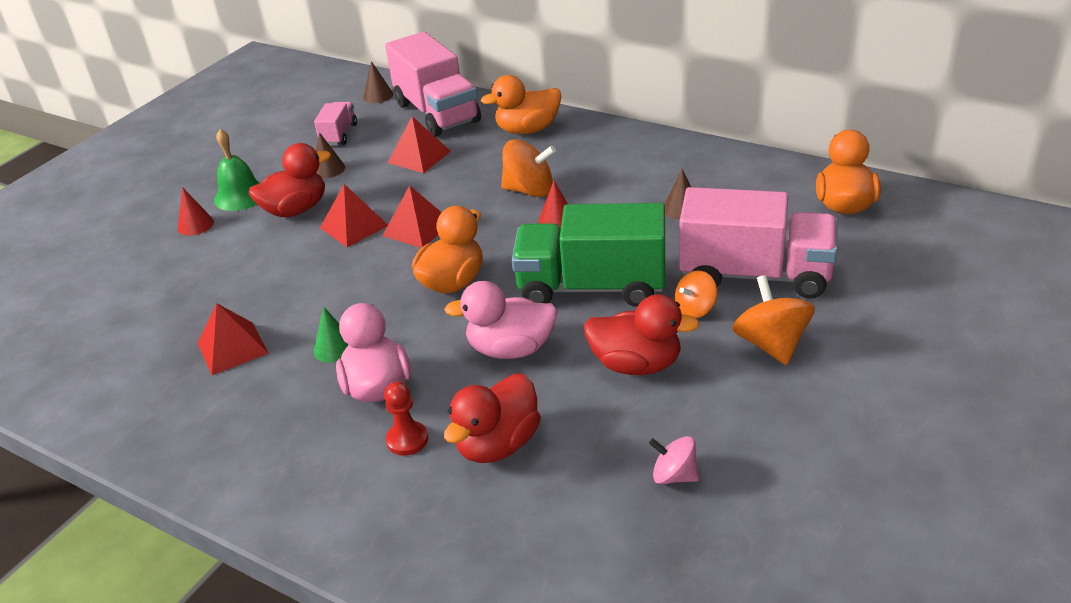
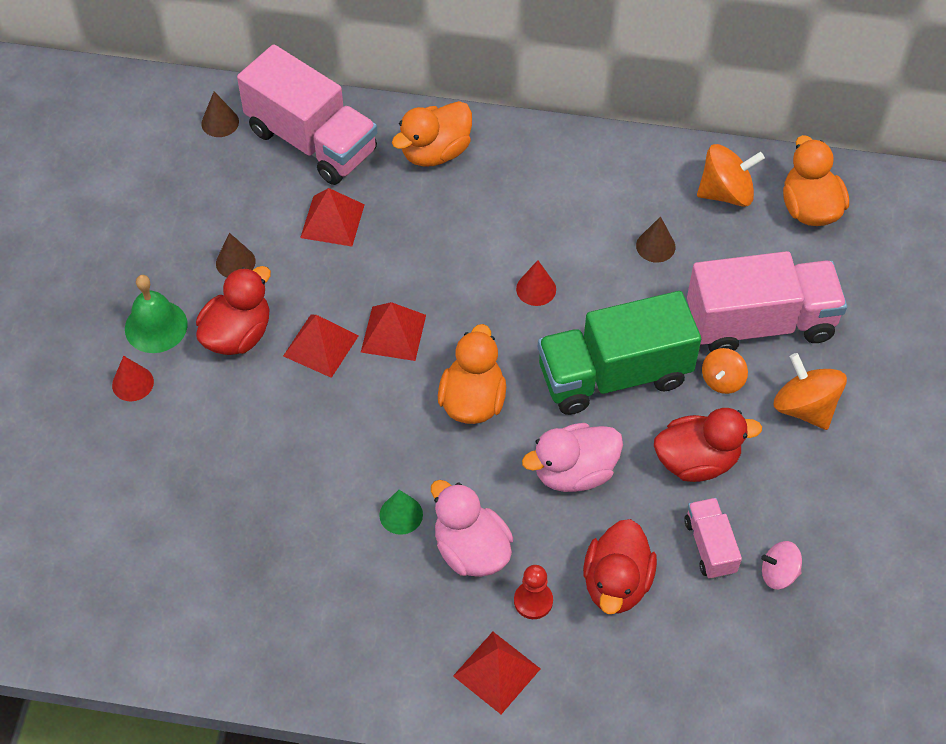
camera: 25 degrees left, 20 degrees up
red pyramid [198,303,269,375] -> red pyramid moved to [453,632,541,714]
pink truck [314,102,357,145] -> pink truck moved to [684,498,742,579]
orange spinning top [501,139,556,197] -> orange spinning top moved to [697,144,765,207]

